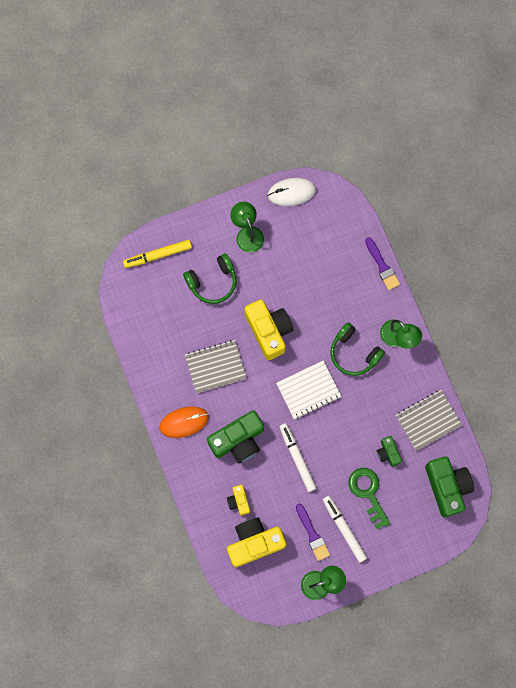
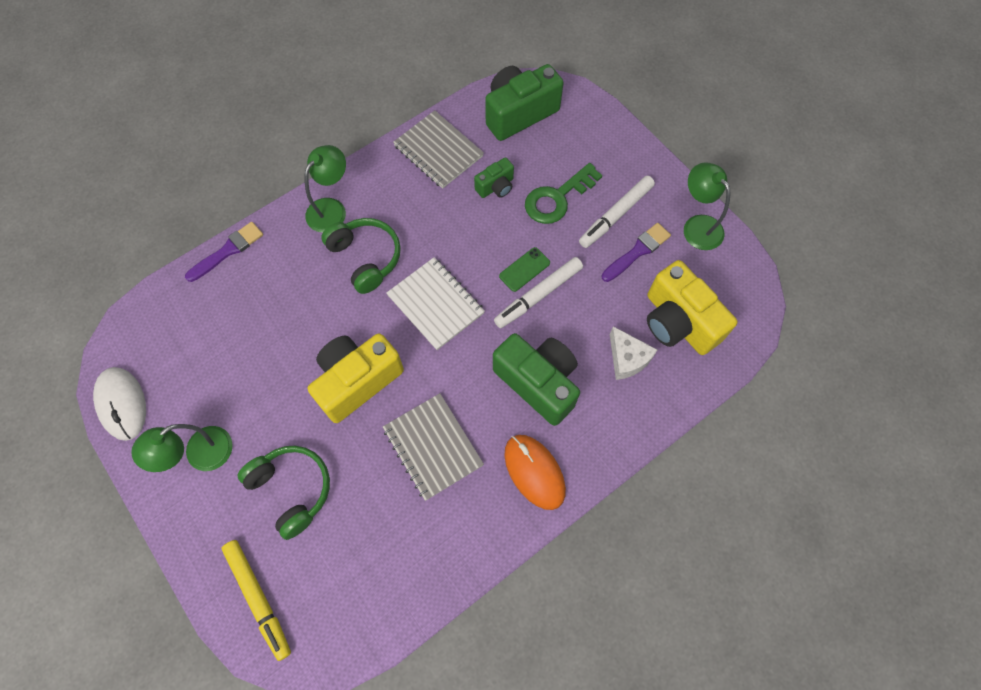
camera: 105 degrees left, 10 degrees down
yellow camera [227,485,250,515] -> white cheese [610,326,657,380]
green headphones [330,322,385,376] -> green headphones turned 60 degrees counterclockwise [321,218,401,294]
none -> green phone [499,247,550,292]

